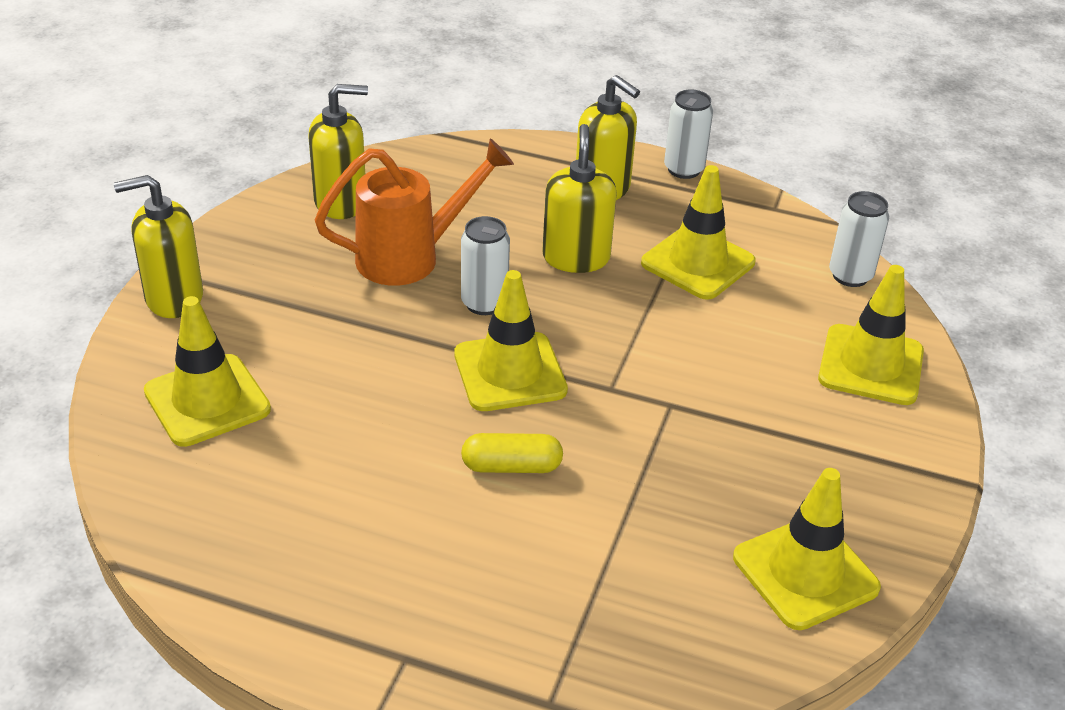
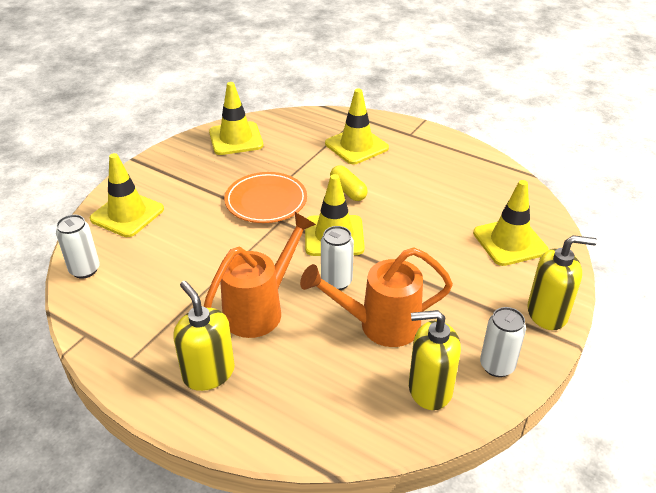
camera: 165 degrees left, 0 degrees up
yellow capsule [461,433,563,473] -> yellow capsule turned 45 degrees clockwise [330,165,368,201]
yellow soap dispenser [542,124,617,273] -> orange watering can [204,212,316,338]
yellow traffic cone [641,165,755,300] -> yellow traffic cone moved to [325,89,389,164]
white can [664,90,713,179] -> white can moved to [480,307,526,377]
none -> orange plate [224,172,307,223]

